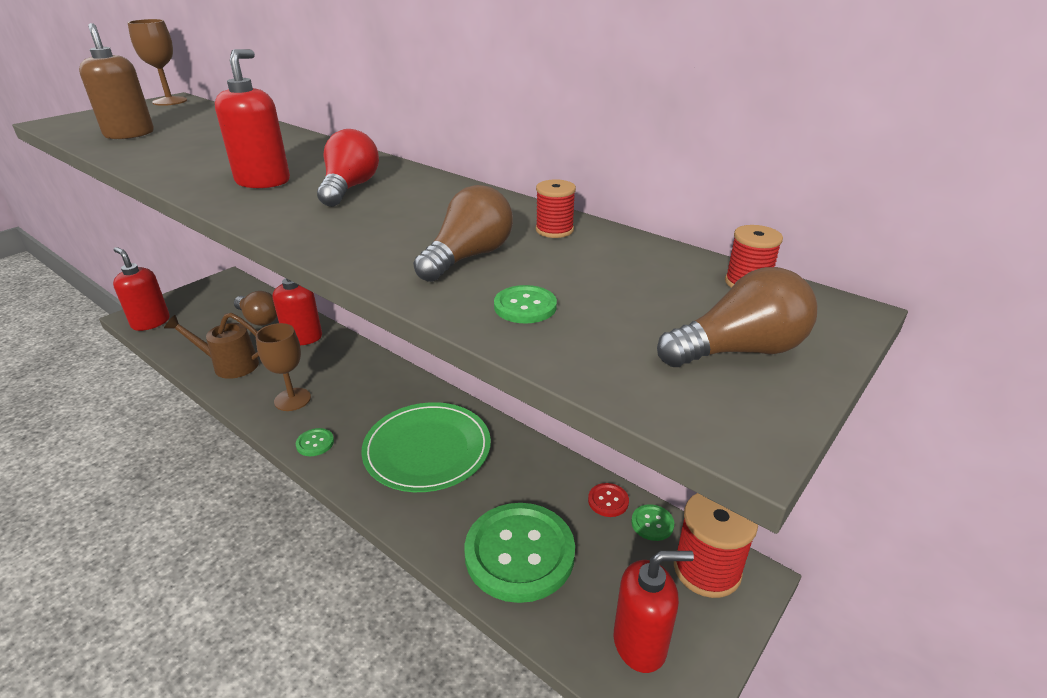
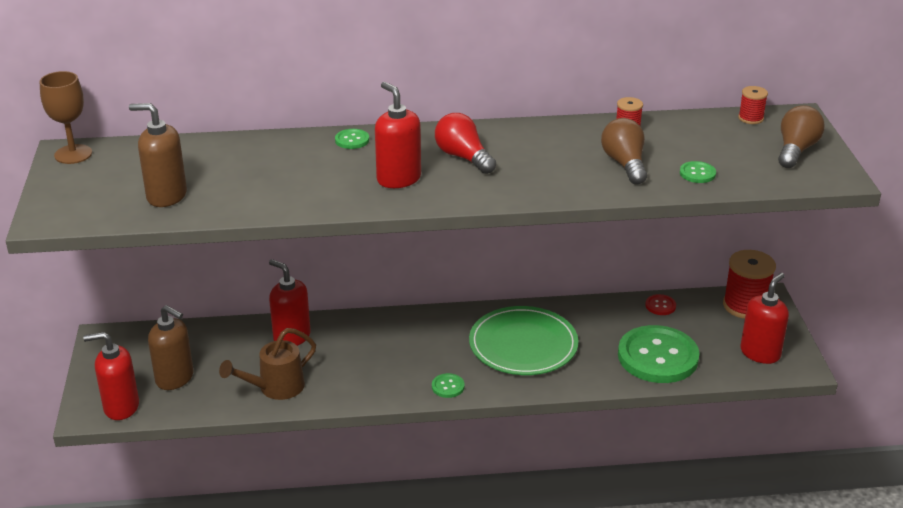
camera: 45 degrees left, 0 degrees up
brown light bulb [234,291,277,326] -> none
brown goblet [256,323,311,411] -> none
green button [631,504,674,541] -> green button moved to [335,129,369,149]
none -> brown soap dispenser [148,305,193,390]

